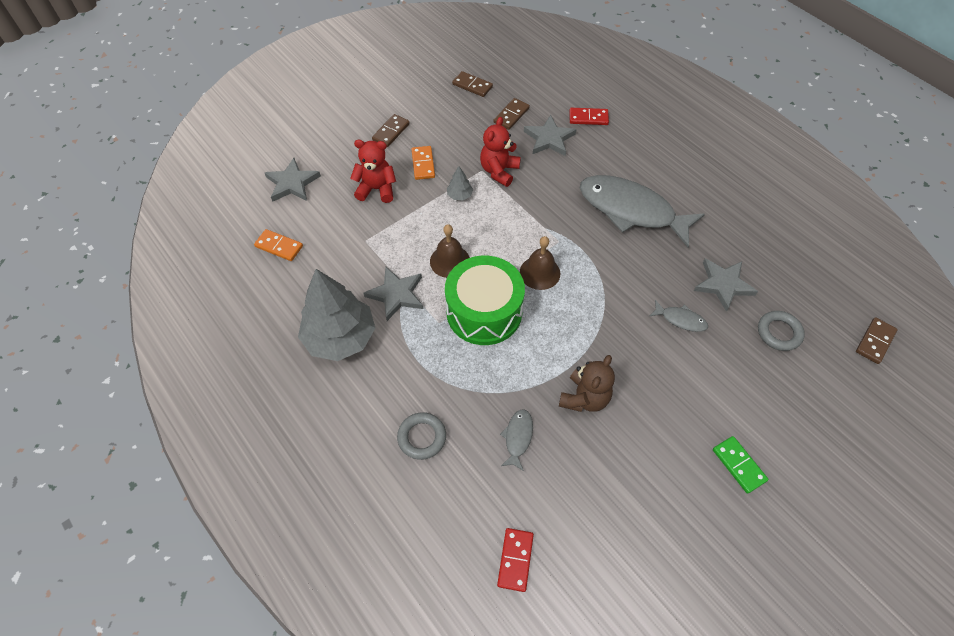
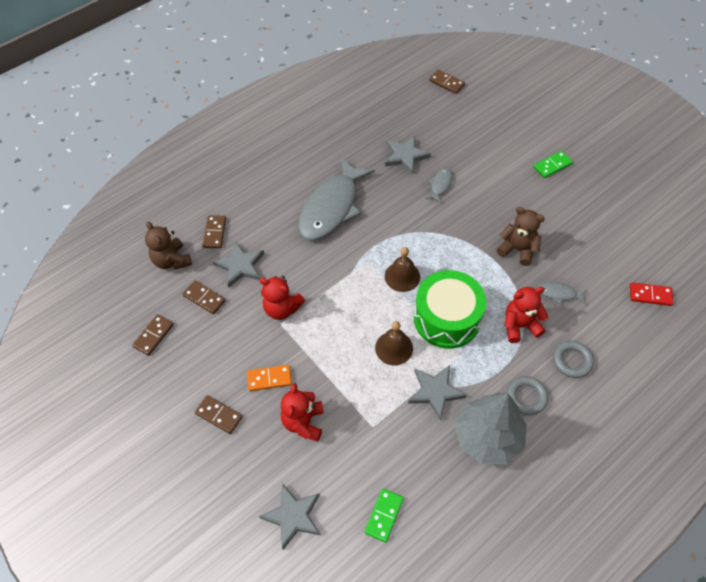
camera: 90 degrees left, 0 degrees up
orange domino [254,229,303,261] -> green domino [365,489,404,543]
grey tree [447,166,473,200] -> none
red domino [569,108,609,125] -> brown domino [202,215,226,248]
grey ring [758,311,805,351] -> grey ring moved to [507,376,548,415]
none -> brown teddy bear [145,222,192,270]
none -> red teddy bear [505,287,548,343]

